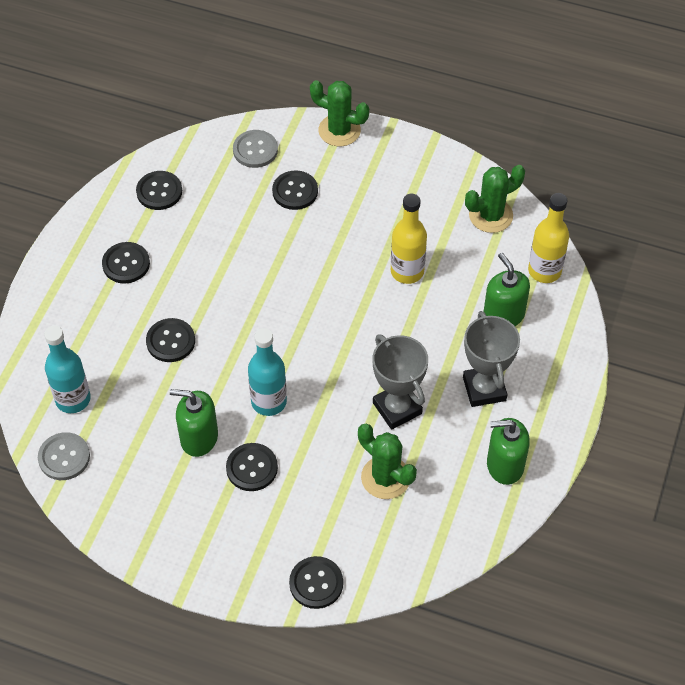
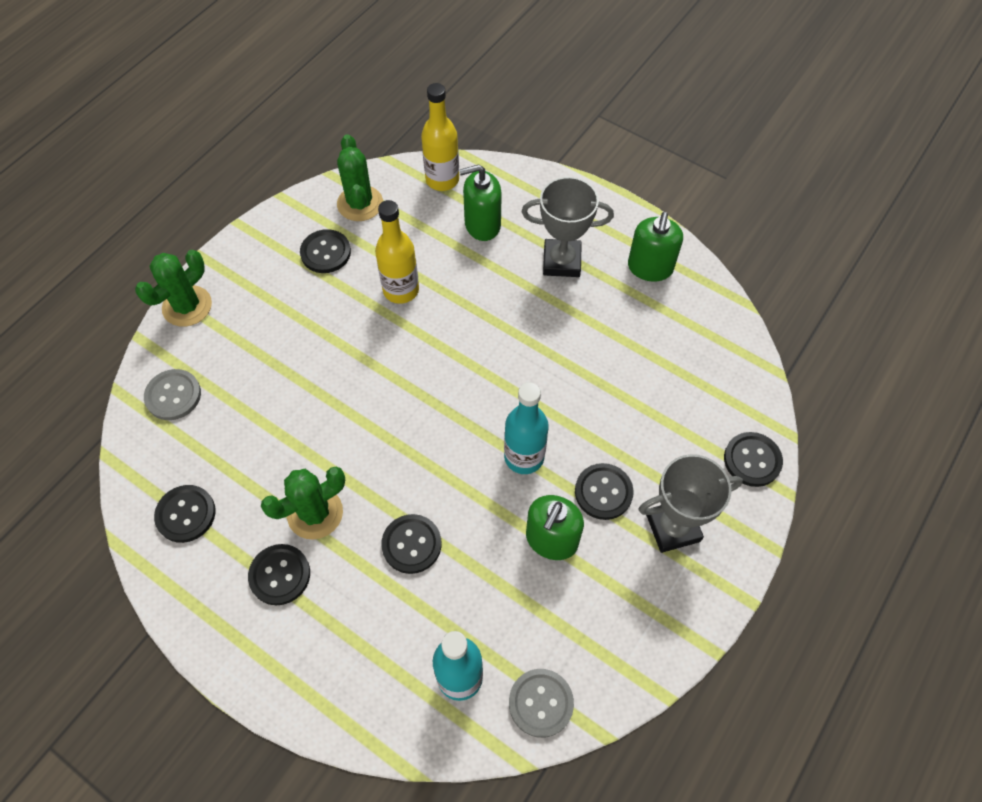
camera: 75 degrees left, 5 degrees up
black button [272,170,318,210] -> black button moved to [300,229,351,273]
green cactus [358,424,417,499] -> green cactus moved to [261,467,345,540]
grey trophy [372,334,428,430] -> grey trophy moved to [638,454,743,553]

